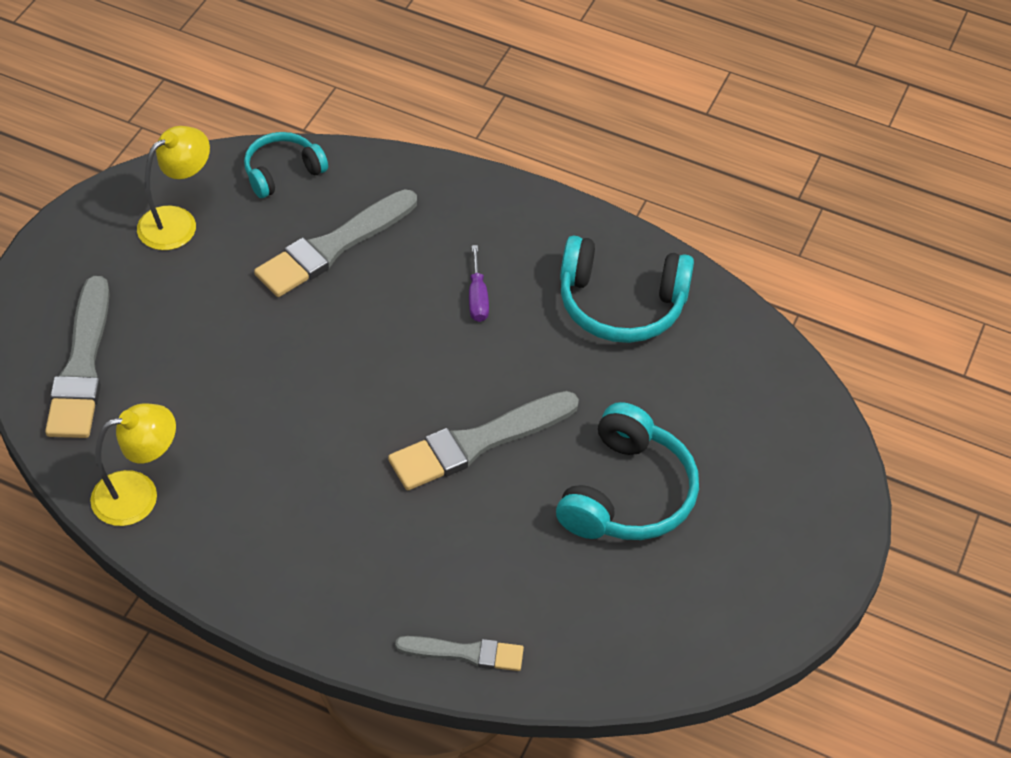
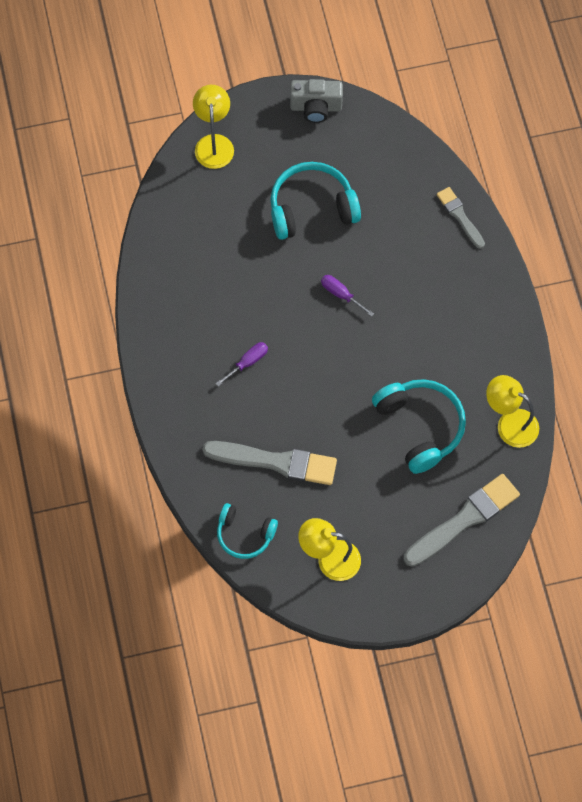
camera: 125 degrees left, 15 degrees up
grey brush [388,391,579,490] -> purple screwdriver [321,275,374,317]
turquoise headphones [560,236,694,343] -> turquoise headphones moved to [372,379,466,474]
none -> yellow lamp [193,85,234,169]
none -> grey camera [290,79,343,123]

